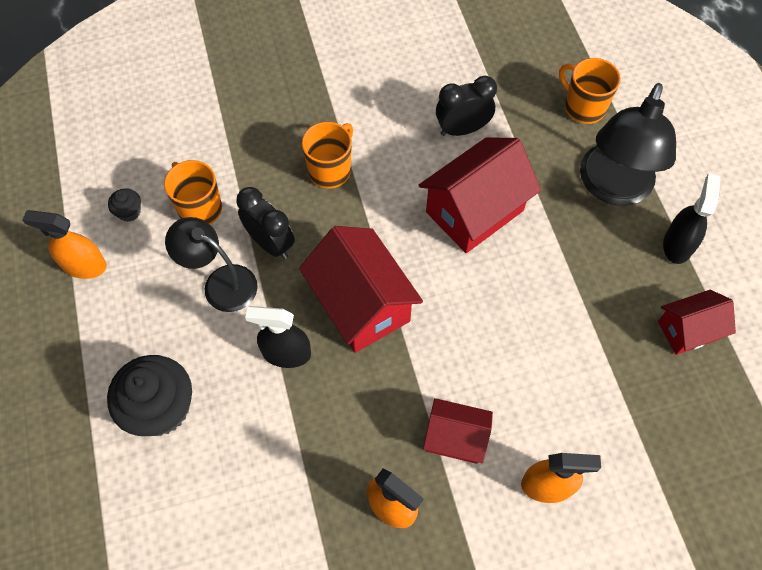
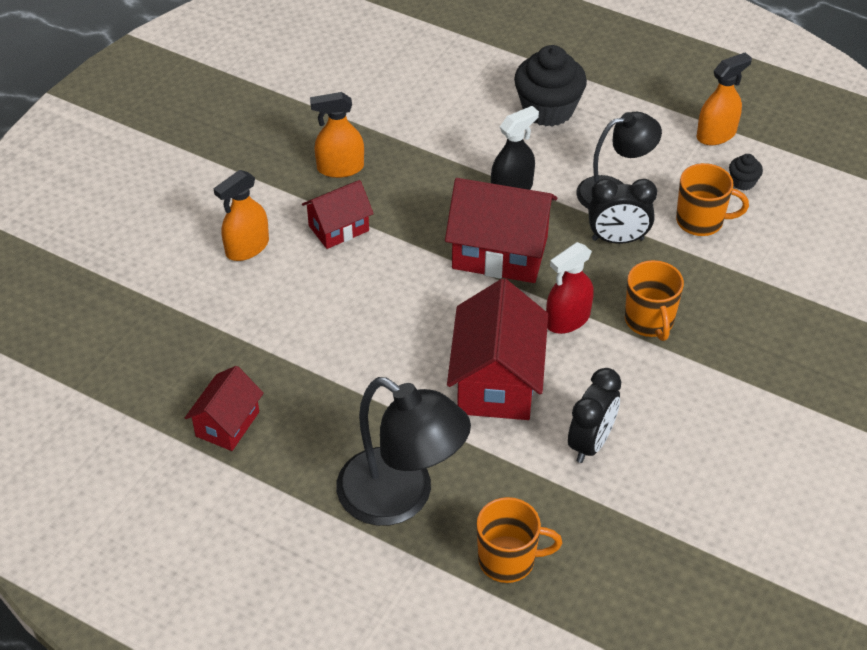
camera: 135 degrees right, 15 degrees down
black lamp [580,83,676,206] -> black lamp turned 150 degrees clockwise [336,377,471,526]
black spray bottle [663,173,720,264] -> none
none -> red spray bottle [546,242,594,334]

